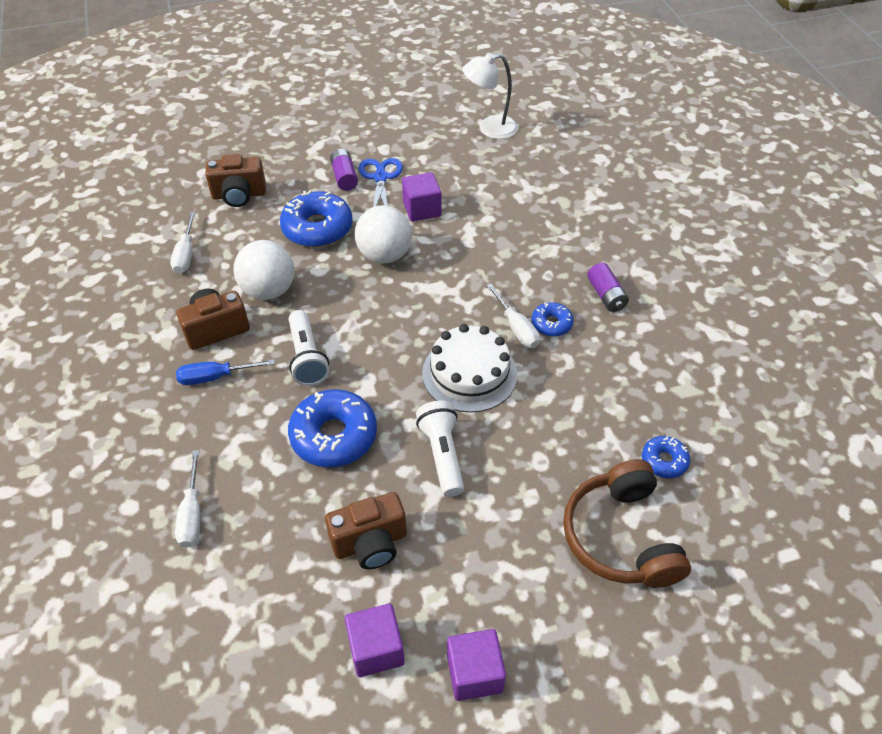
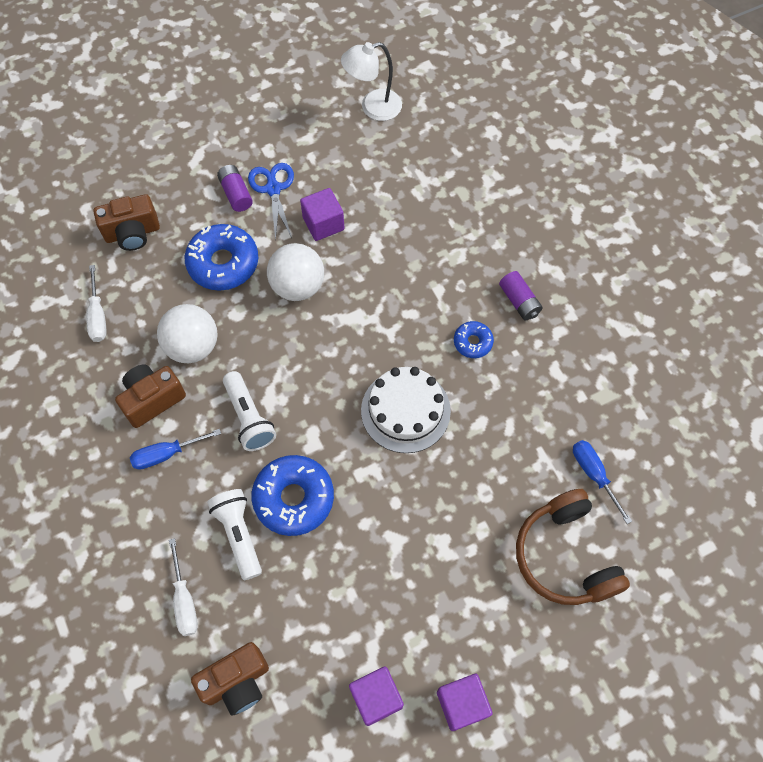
camera: 10 degrees left, 15 degrees up
brown camera [325,492,407,569] -> brown camera moved to [191,642,269,716]
white flashlight [416,400,464,497] -> white flashlight moved to [207,489,262,580]
white screwdriver [486,284,540,348] -> none
blue donut [642,436,690,478] -> blue screwdriver [573,440,632,524]

